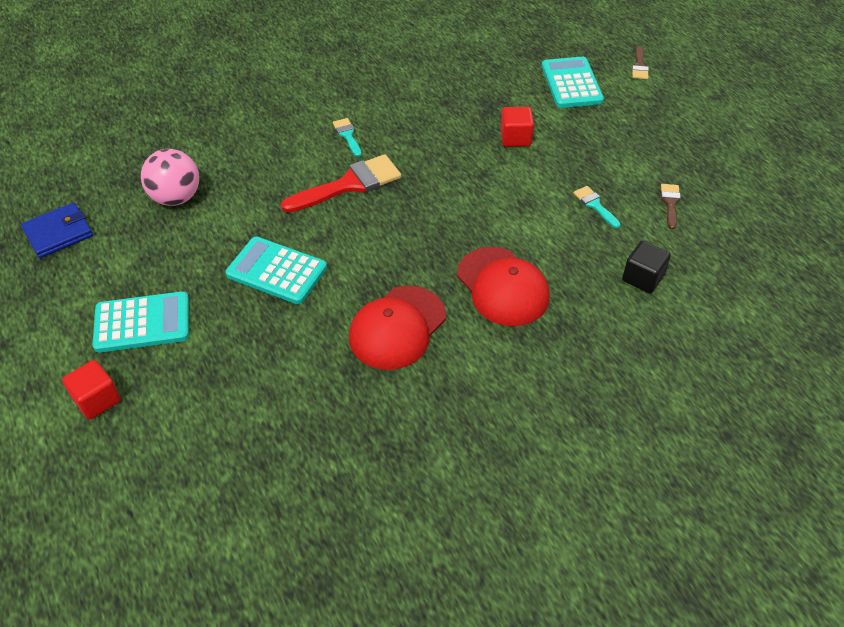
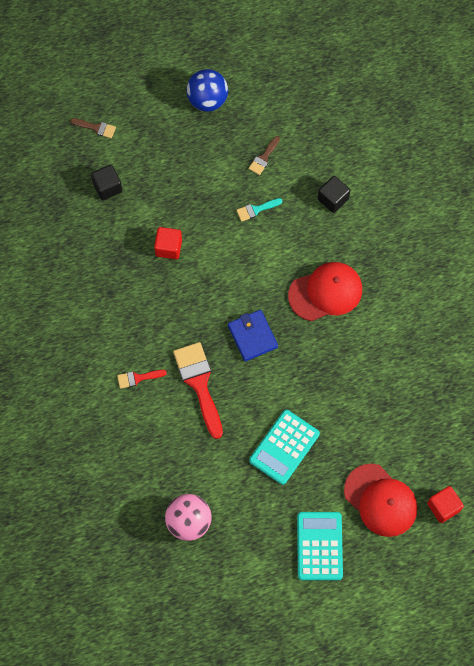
camera: 80 degrees left, 20 degrees up
blue wallet [21,202,93,258] -> blue wallet moved to [228,310,278,362]
red cube [62,360,121,420] -> red cube moved to [427,486,464,523]
turquoise brush [333,118,362,157] -> red brush [117,370,167,389]
red cap [349,286,446,370] -> red cap moved to [344,464,417,537]
turquoise calculator [542,57,604,108] -> black cube [91,165,122,200]
brown brush [661,184,681,229] -> brown brush turned 75 degrees counterclockwise [249,136,280,175]
none -> blue ball [187,69,228,112]

